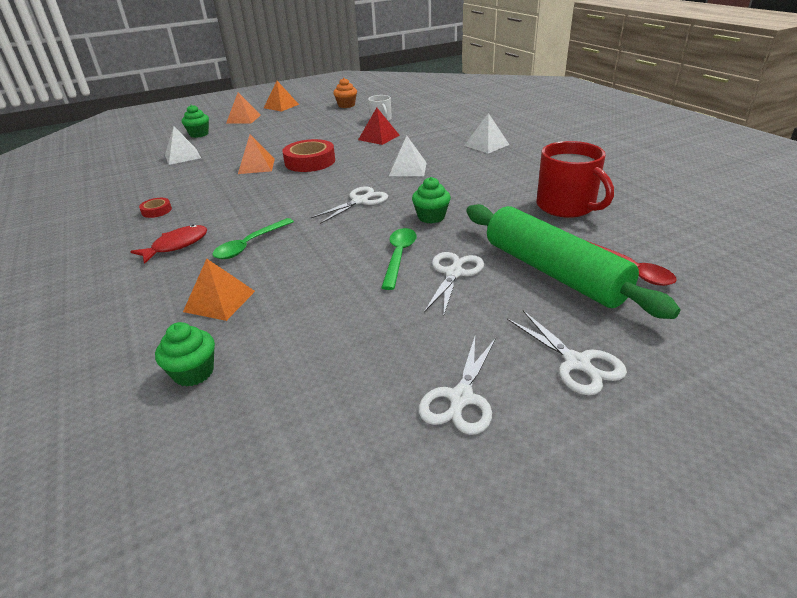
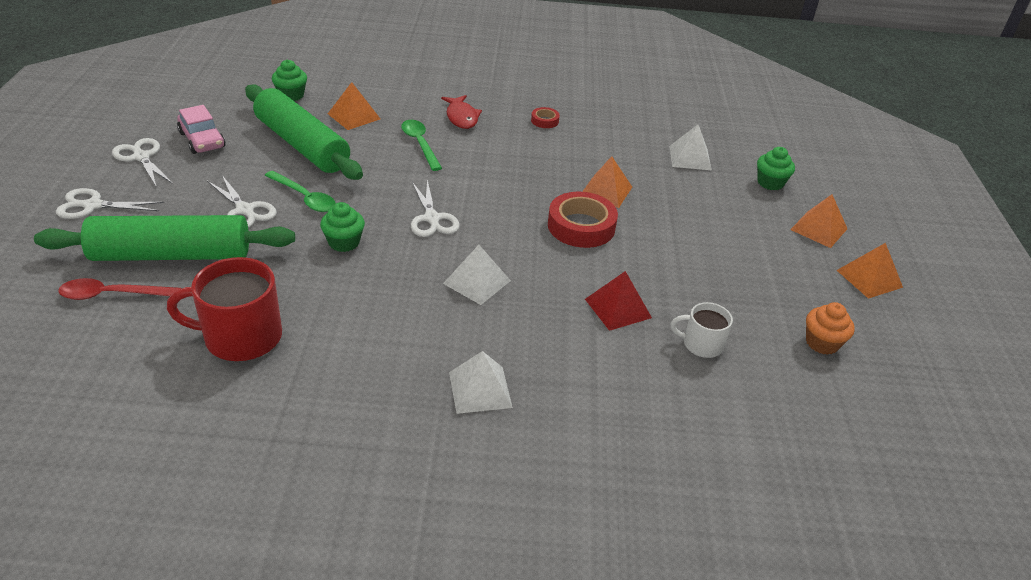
camera: 115 degrees right, 5 degrees up
none -> pink car [177,105,226,154]
none -> green rolling pin [245,84,363,180]

